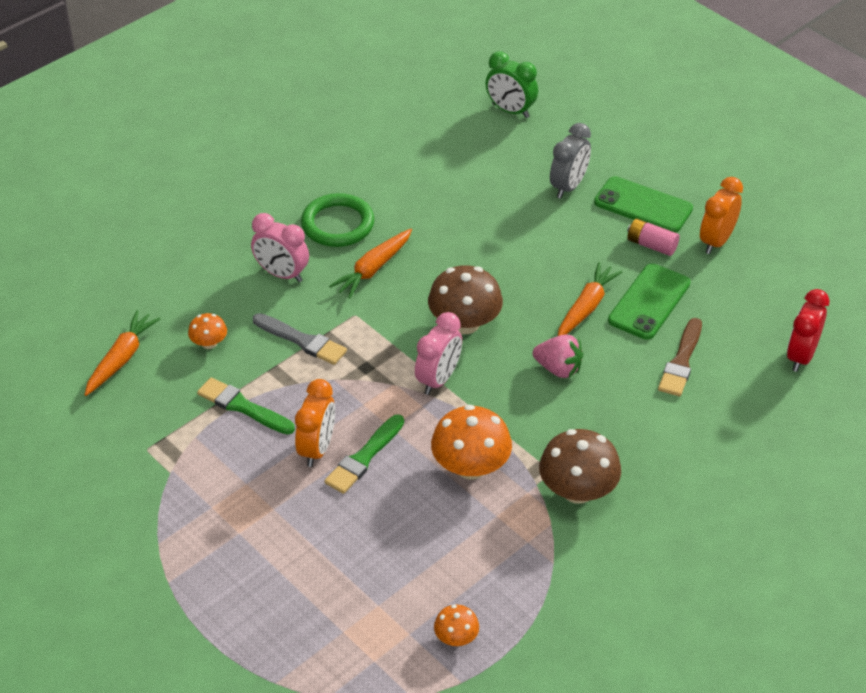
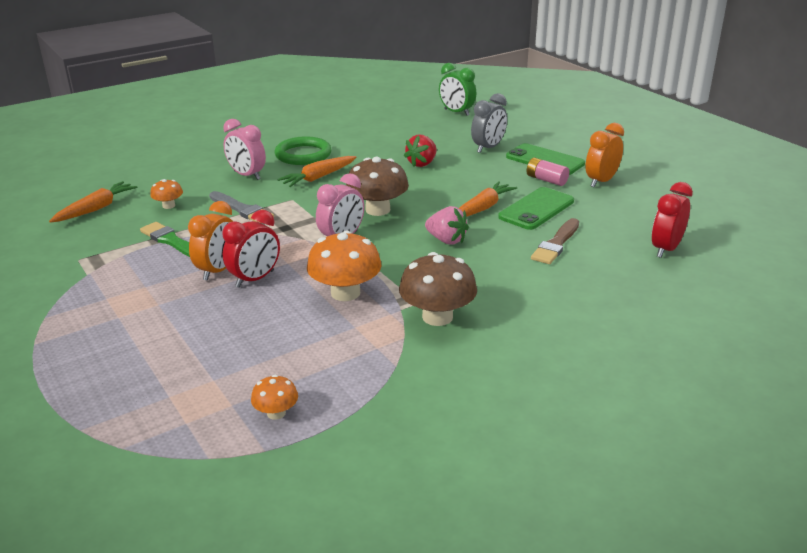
camera: 10 degrees right, 15 degrees down
green brush [325,415,404,494] -> red clock [222,210,280,288]
none -> red strawberry [404,135,437,167]

